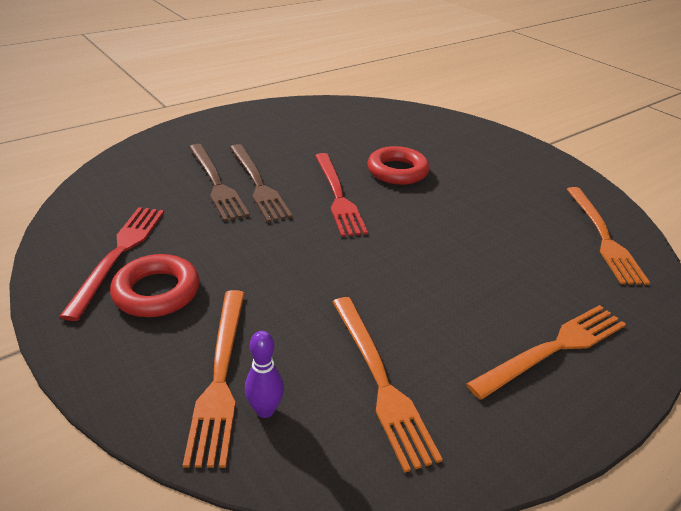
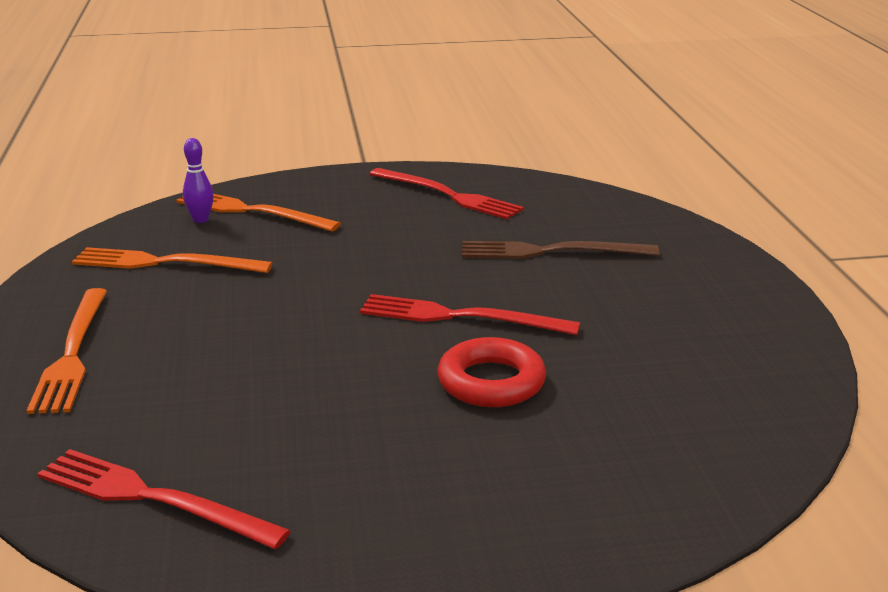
camera: 120 degrees right, 10 degrees down
red ring [110,254,200,317] -> none
brown fork [230,144,292,222] -> none
orange fork [567,187,650,285] -> red fork [37,449,291,549]

